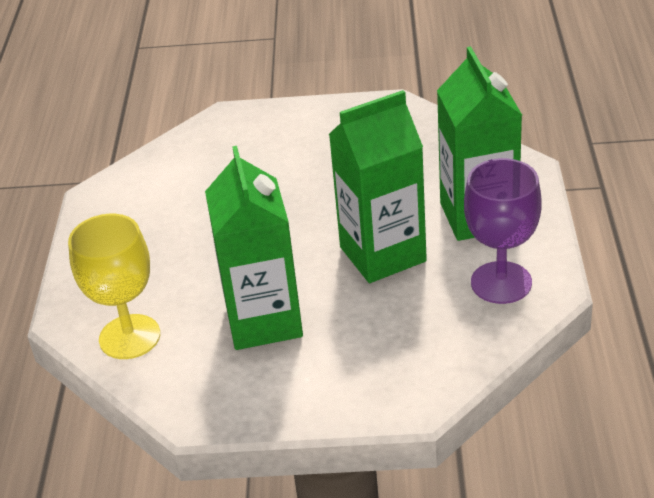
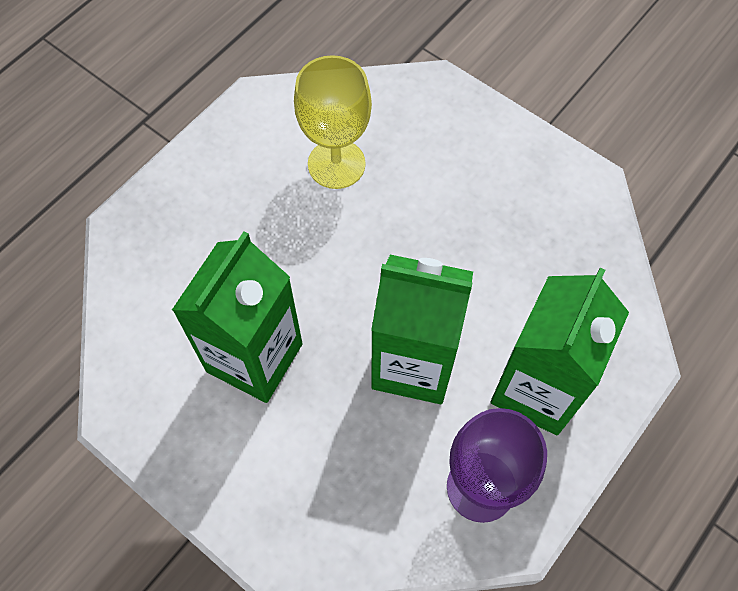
camera: 35 degrees right, 25 degrees up
yellow goblet [68,214,160,359] -> yellow goblet moved to [294,55,372,189]

